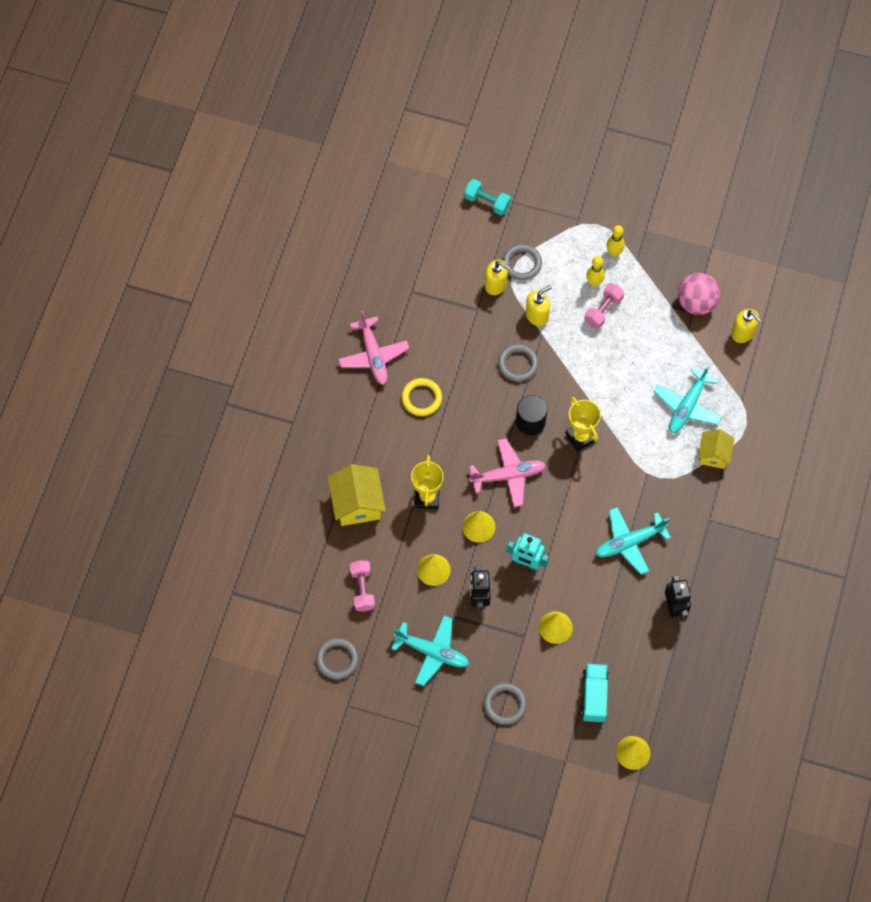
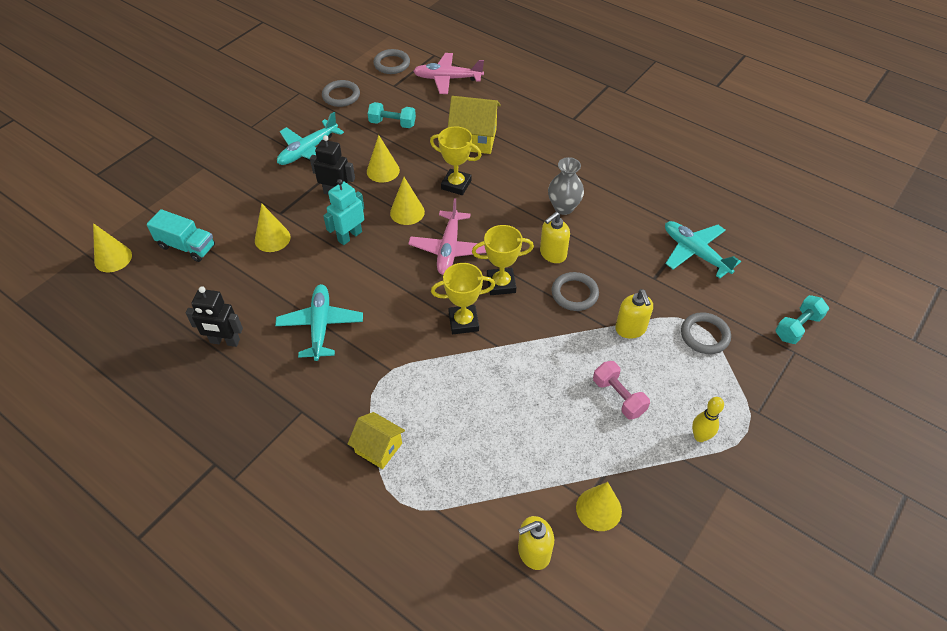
camera: 110 degrees right, 15 degrees down
pink plane [338,311,409,385] -> pink plane moved to [413,53,484,94]
pink dumbbell [350,560,375,612] -> turquoise dumbbell [368,102,416,128]
yellow ring [401,378,442,416] -> grey vase [548,157,584,215]
grey ring [484,683,527,725] -> grey ring moved to [373,49,410,74]
yellow soap dispenser [485,260,510,295] -> yellow soap dispenser moved to [540,212,570,263]
black cylinder [516,395,547,435] -> yellow trophy [472,225,534,295]
yellow bowling pin [586,256,605,287] -> none
turquoise plane [654,365,722,433] -> turquoise plane moved to [665,221,741,278]
pink ball [678,273,720,315] -> yellow cone [576,482,622,531]

